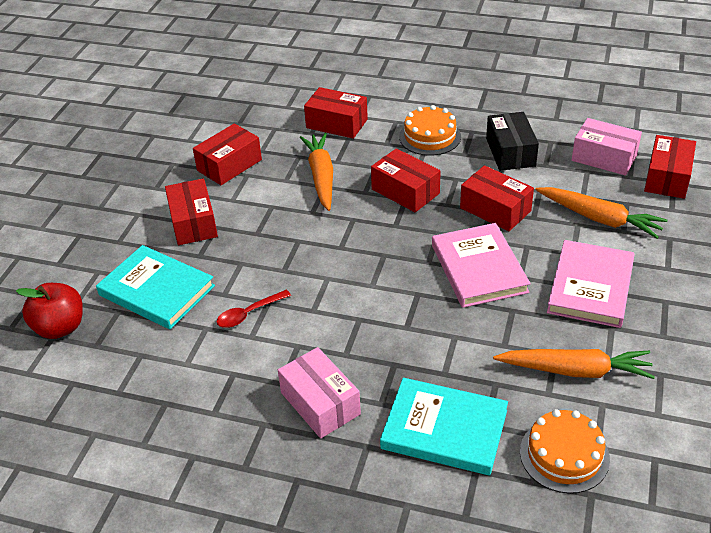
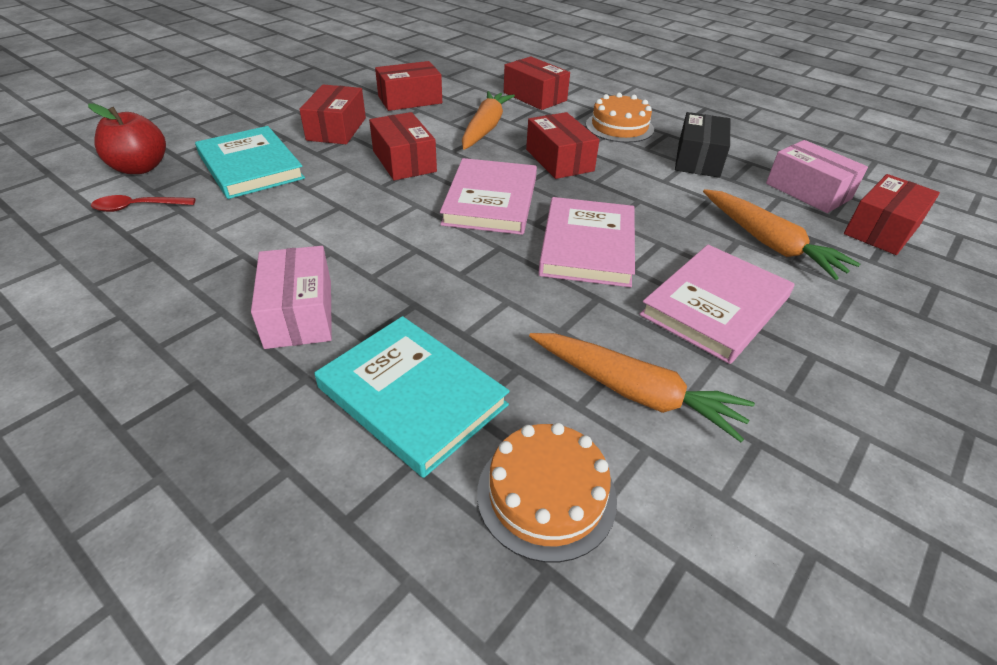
camera: 20 degrees right, 0 degrees up
red spoon [217,290,291,328] -> red spoon moved to [91,195,195,212]
red box [460,165,534,232] -> red box moved to [369,112,437,180]
none -> pink book [440,158,537,235]

